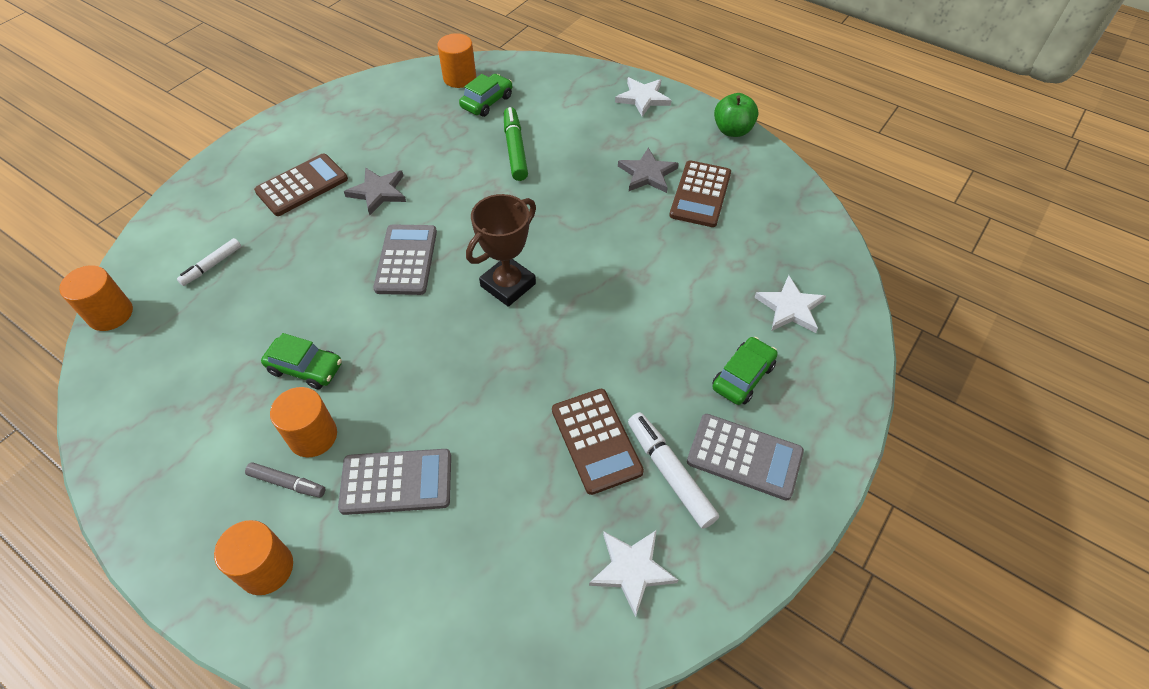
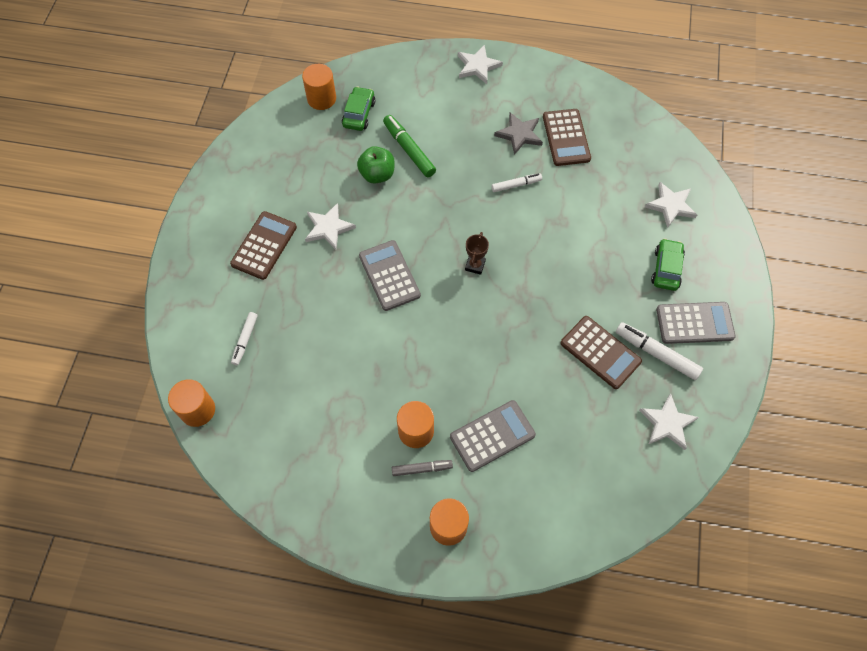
camera: 25 degrees left, 10 degrees up
green car [261,333,342,389] -> none
grey star [344,168,406,215] -> white star [305,203,356,250]
brown trophy [466,194,536,307] -> brown trophy [465,232,489,275], size x0.55
green apple [714,93,759,137] -> green apple moved to [357,146,395,184]
none -> white marker [491,173,542,192]

